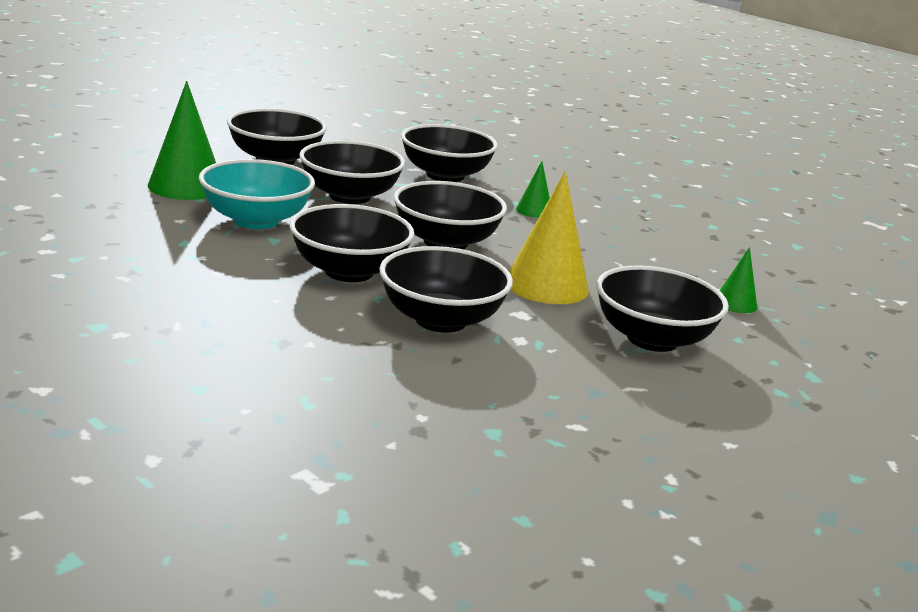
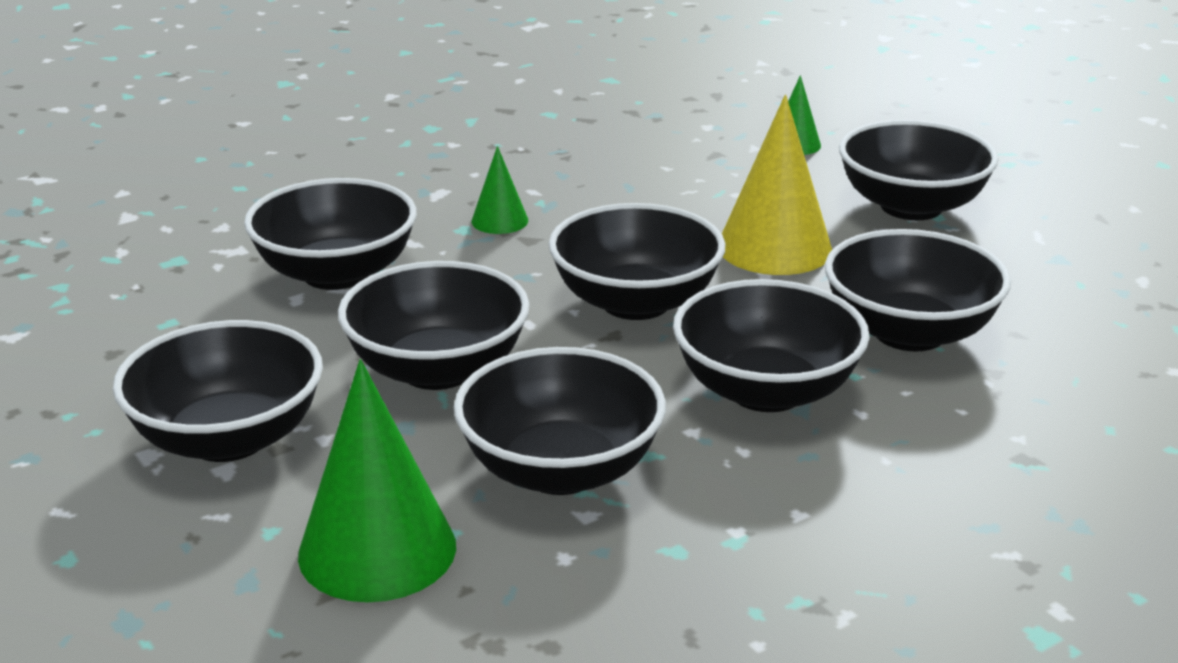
camera: 75 degrees left, 5 degrees up
turquoise bowl [199,159,315,229] -> black bowl [454,347,666,495]

